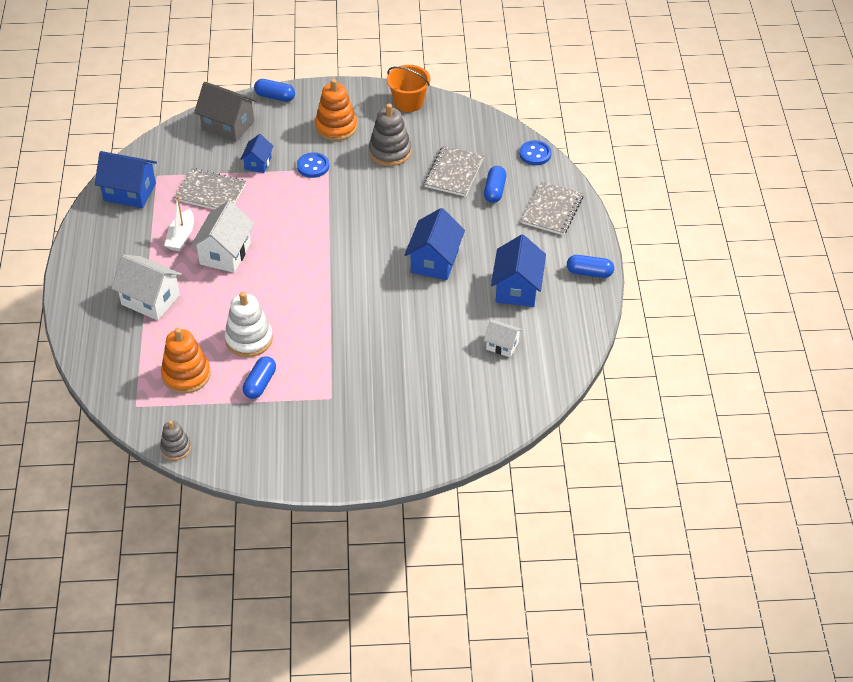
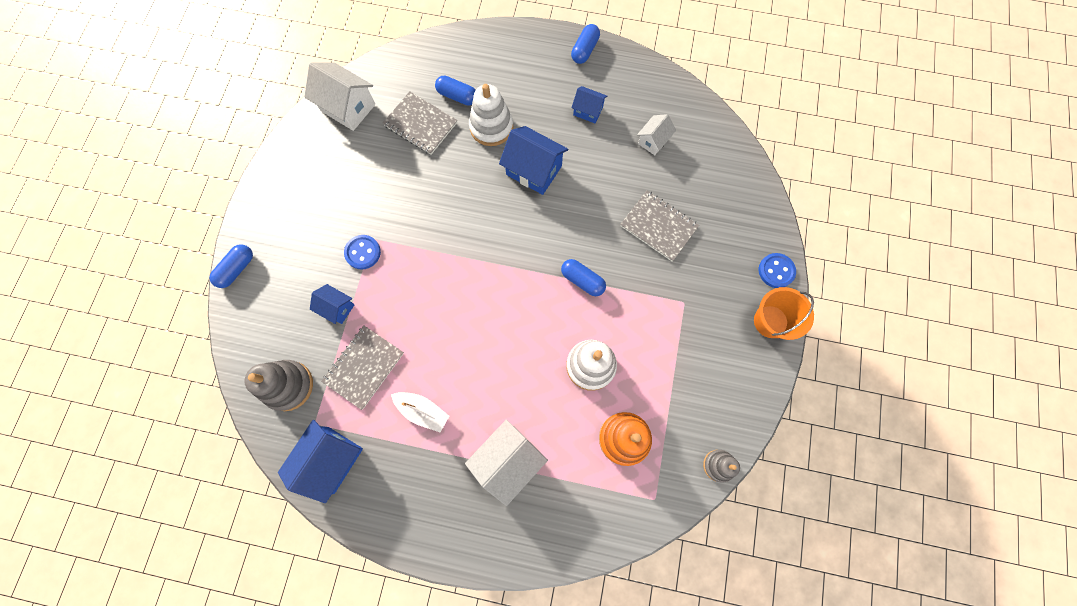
camera: 75 degrees left, 25 degrees up
white house [190,201,255,273] -> white house moved to [304,62,375,131]
grey house [194,82,257,142] -> none
blue capsule [243,356,276,399] -> blue capsule moved to [561,259,606,296]
orange stacking toy [315,79,357,141] -> none
grey stacking toy [369,104,411,166] -> grey stacking toy moved to [244,360,313,411]
orange bucket [387,65,431,112] -> orange bucket moved to [754,287,814,340]
blue house [491,234,546,307] -> blue house [572,86,607,123], size x0.58
blue button [519,140,552,165] -> blue button moved to [759,253,796,288]
grey notebook [521,182,584,235] -> grey notebook moved to [620,190,699,261]
none -> white stacking toy [469,84,513,146]

